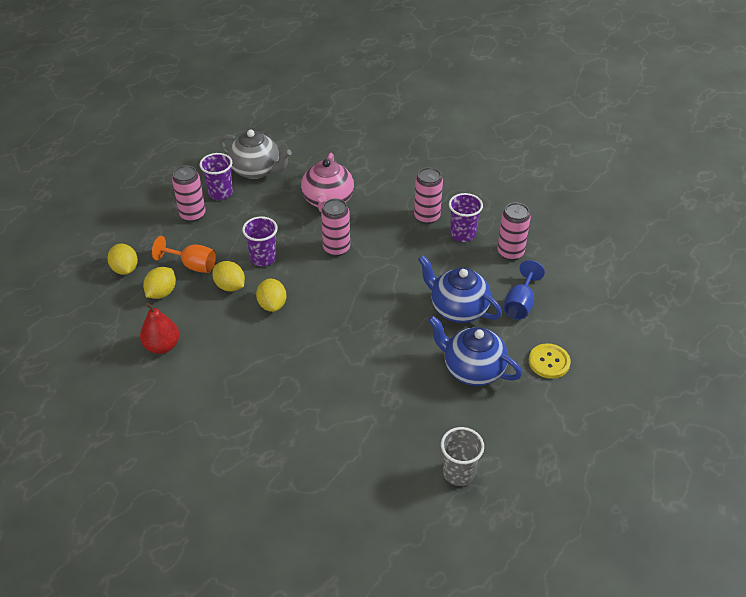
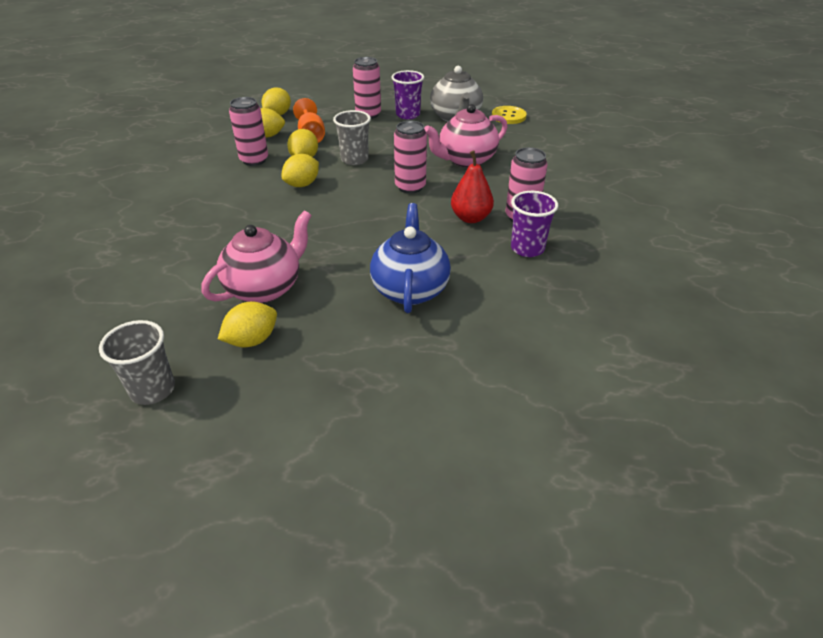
camera: 55 degrees right, 5 degrees down
red pear [140,302,179,354] -> red pear moved to [451,151,494,223]
purple cup [242,216,278,266] -> grey cup [333,110,371,165]
blue teapot [428,316,522,386] -> none
pink can [497,203,531,260] -> pink can moved to [229,97,268,166]
blue goblet [503,260,545,320] -> none
yellow button [529,343,571,379] -> yellow button moved to [492,106,527,124]
none -> pink teapot [201,210,312,303]
none -> yellow lemon [218,301,277,347]

